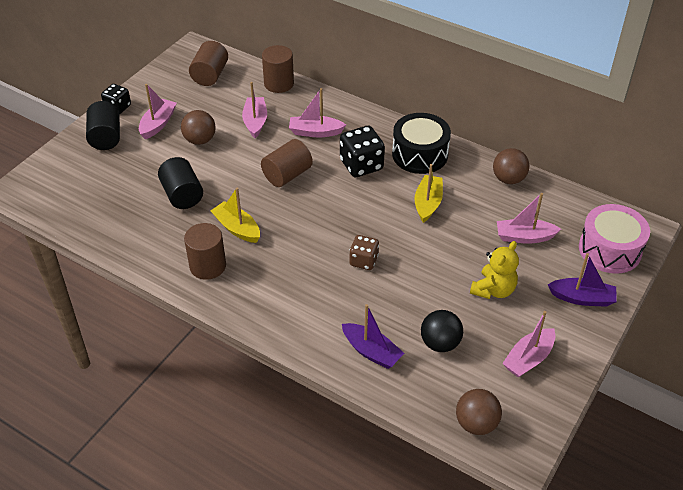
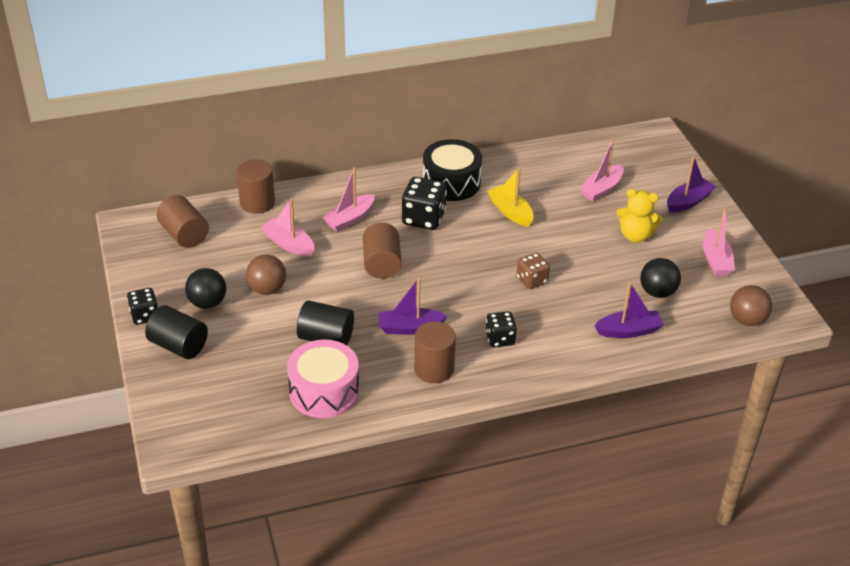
camera: 50 degrees left, 5 degrees down
pink boat [139,84,177,139] -> black ball [185,268,226,309]
yellow boat [210,188,260,243] -> purple boat [378,278,448,335]
yellow teddy bear [470,241,519,299] -> yellow teddy bear turned 120 degrees clockwise [616,189,663,243]
brown ball [493,148,529,184] -> none
pink drum [579,204,650,274] -> pink drum moved to [287,339,359,418]
none -> black dice [485,311,517,347]

